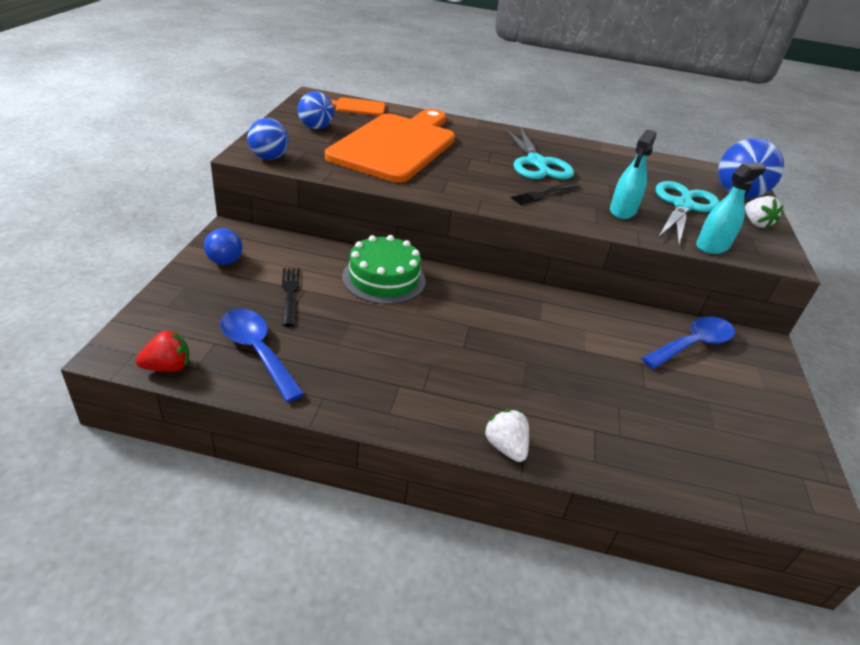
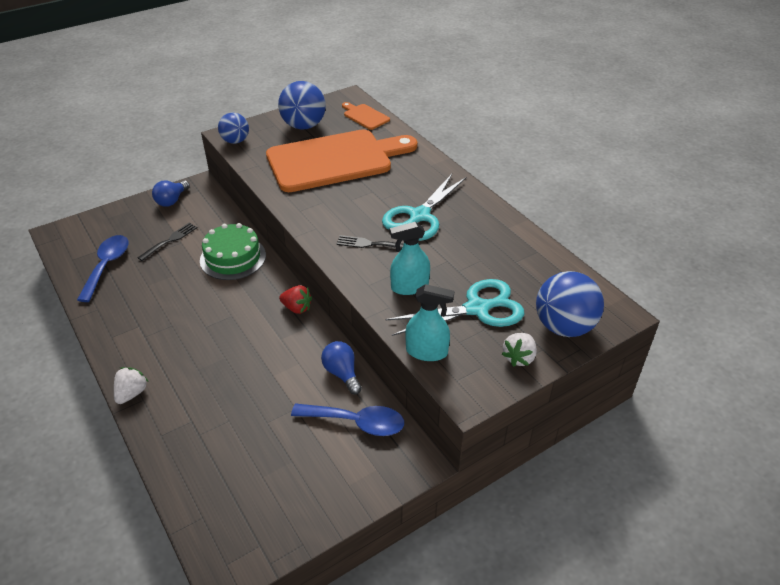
camera: 50 degrees right, 5 degrees up
red strawberry [136,330,189,372] -> red strawberry moved to [279,285,312,314]
blue ball [298,92,334,129] -> blue ball [278,81,326,129], size x1.58
none -> blue light bulb [321,341,362,395]

